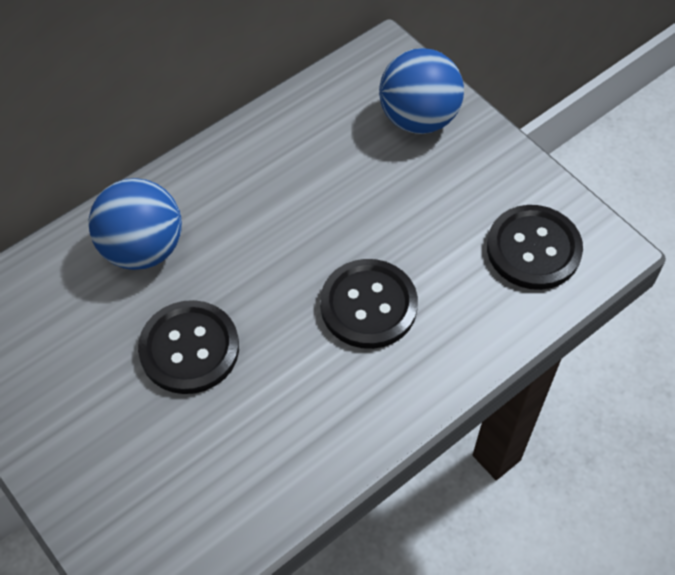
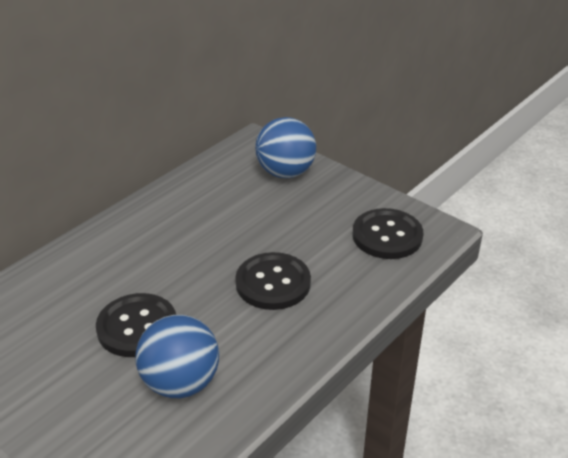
camera: 10 degrees left, 20 degrees down
blue ball [89,178,182,270] -> blue ball moved to [136,315,219,398]

